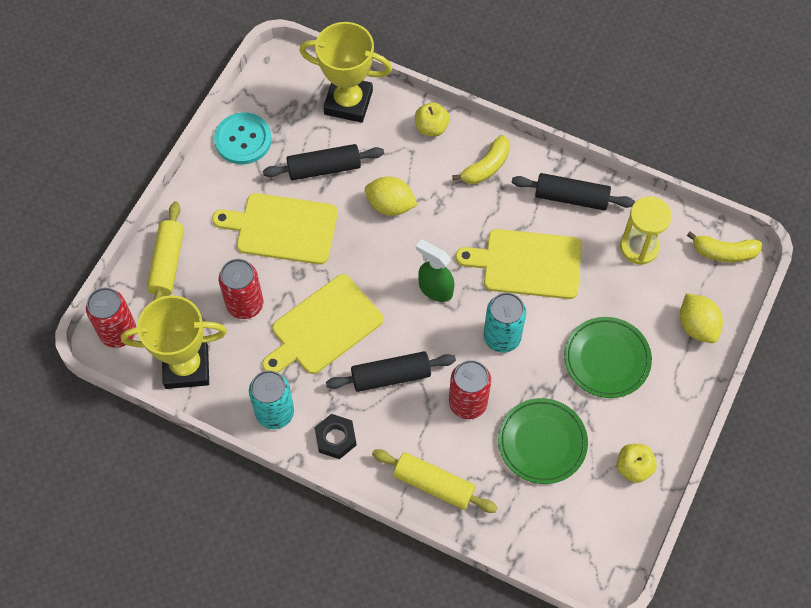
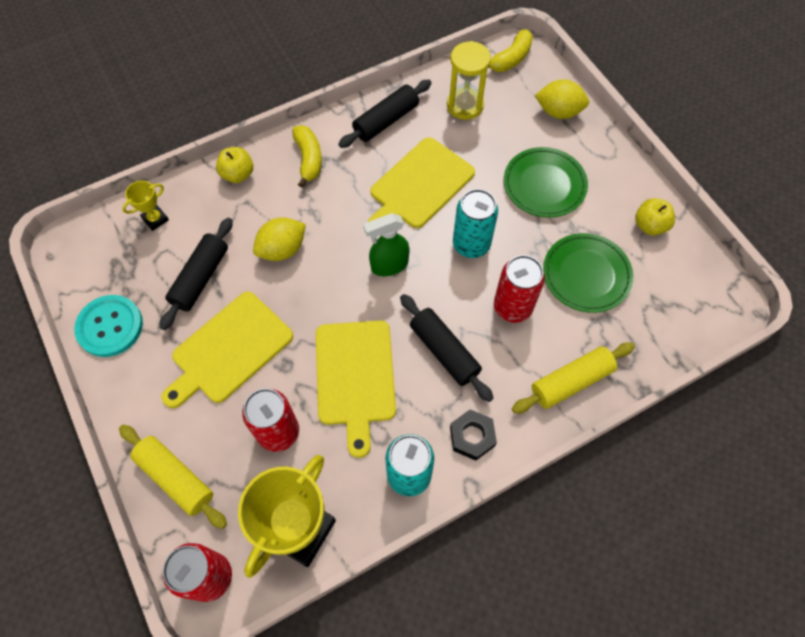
camera: 55 degrees left, 0 degrees up
yellow trophy [299,22,392,123] -> yellow trophy [122,181,169,231], size x0.46
black rolling pin [326,351,456,392] -> black rolling pin turned 60 degrees counterclockwise [400,294,494,402]

